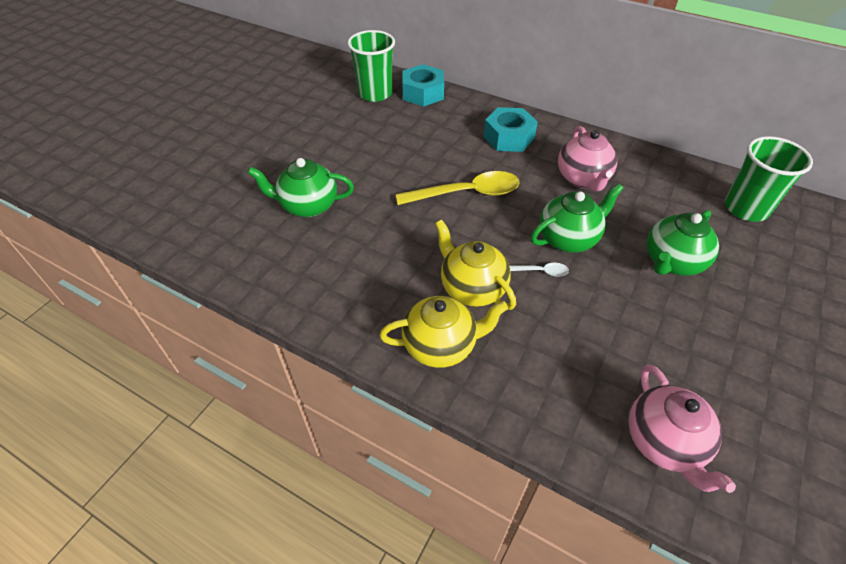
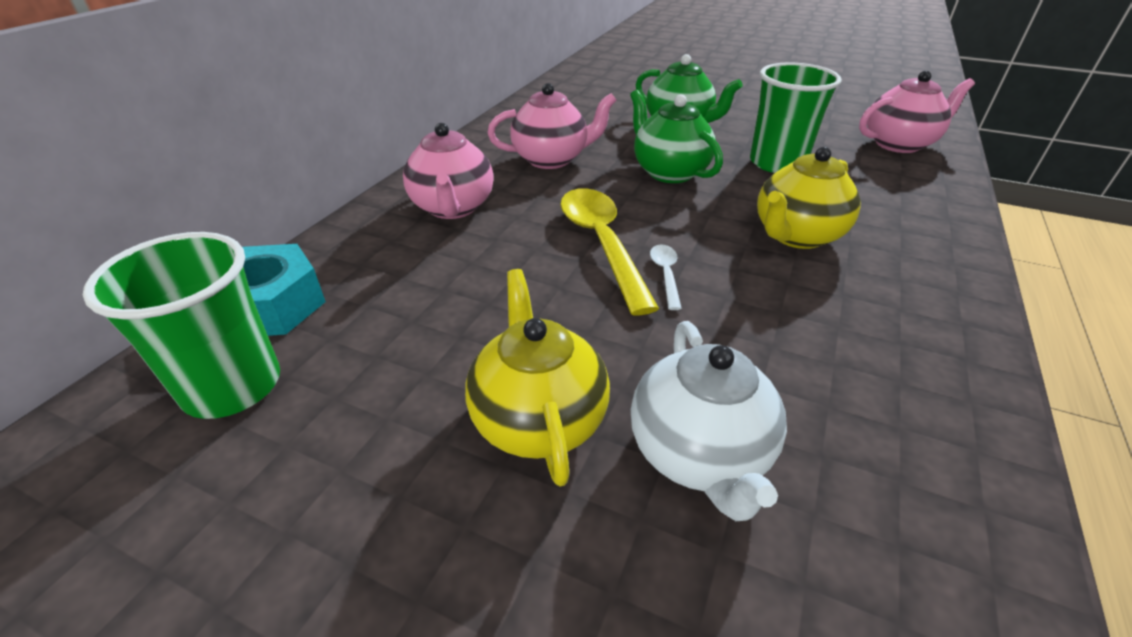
camera: 95 degrees left, 10 degrees down
green teapot [247,158,354,217] -> white teapot [631,321,787,521]
yellow teapot [379,296,508,368] -> yellow teapot moved to [465,269,610,486]
turquoise nut [483,107,538,152] -> pink teapot [403,123,493,219]
white spoon [509,263,569,277] -> white spoon moved to [650,245,682,310]
green cup [725,136,813,222] -> green cup moved to [750,63,842,173]

